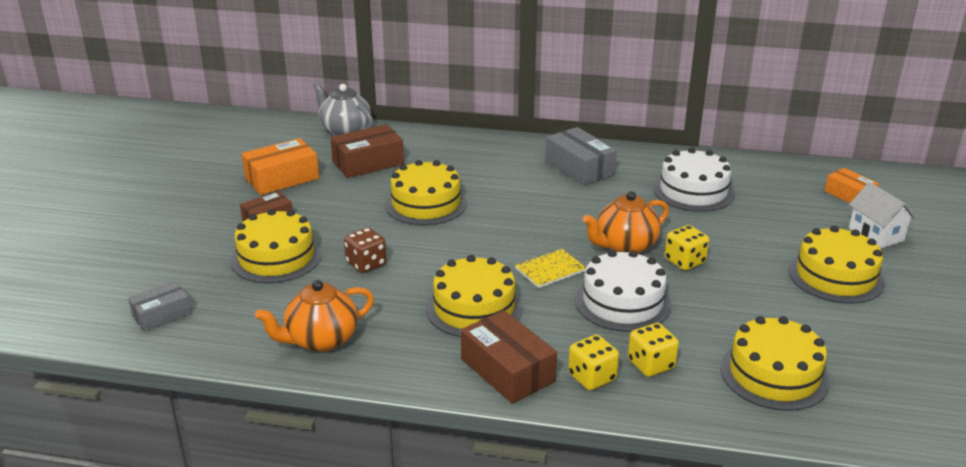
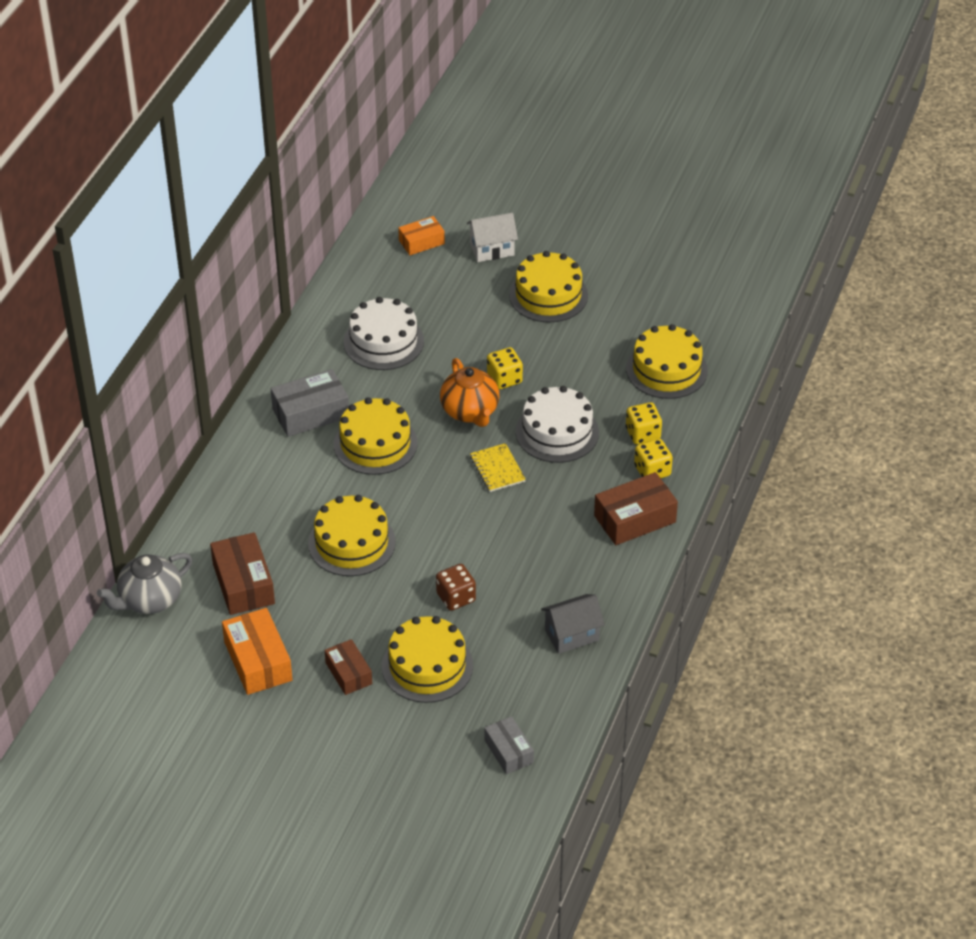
camera: 80 degrees left, 15 degrees up
orange teapot [255,280,374,352] -> grey house [541,594,605,654]
yellow cake [426,255,523,337] -> yellow cake moved to [334,397,418,475]

